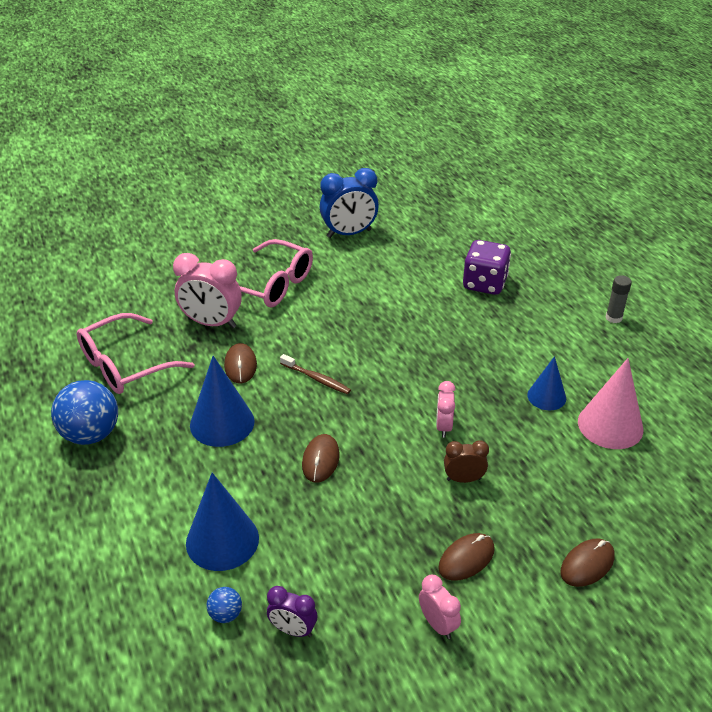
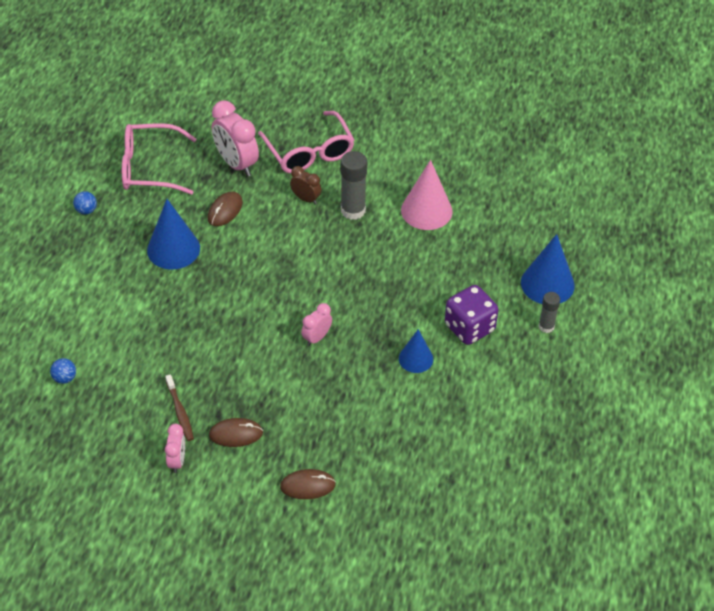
camera: 35 degrees right, 10 degrees up
blue ball [51,380,118,445] -> blue ball [73,191,97,214], size x0.46
blue cone [186,473,259,571] -> blue cone moved to [521,234,575,304]
purple clock [267,586,317,637] -> none
brown toothbrush [280,354,351,394] -> brown toothbrush moved to [165,374,194,441]
brown mouse [302,434,340,483] -> none
blue clock [320,168,379,238] -> none
brown clock [444,440,489,483] -> brown clock moved to [290,166,321,204]
purple dice [463,240,511,295] -> purple dice moved to [445,285,498,345]
pink cone [578,358,643,449] -> pink cone moved to [401,160,453,230]
none -> grey glue stick [340,151,367,220]

